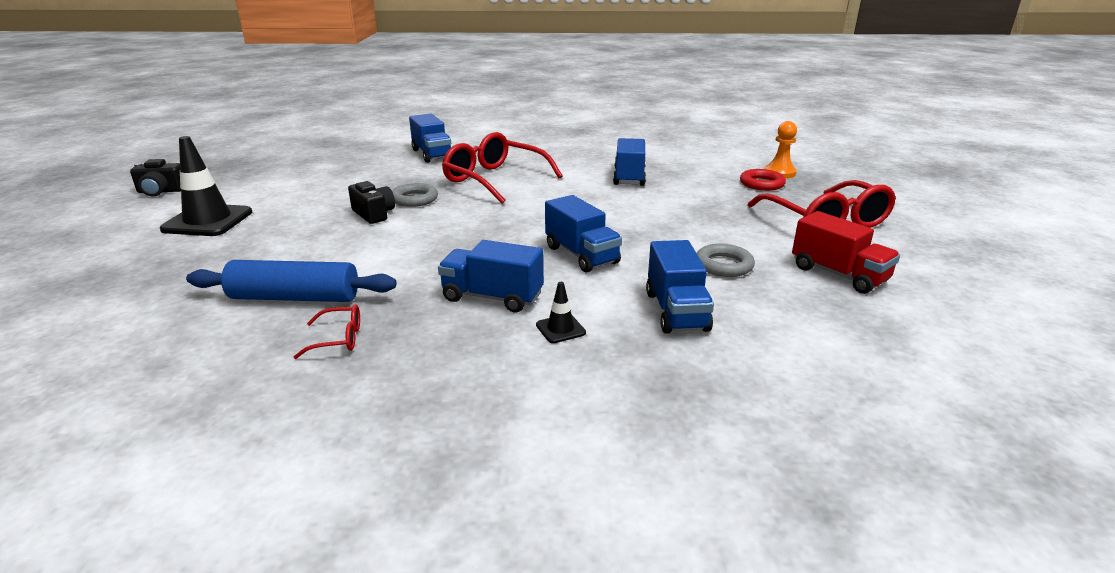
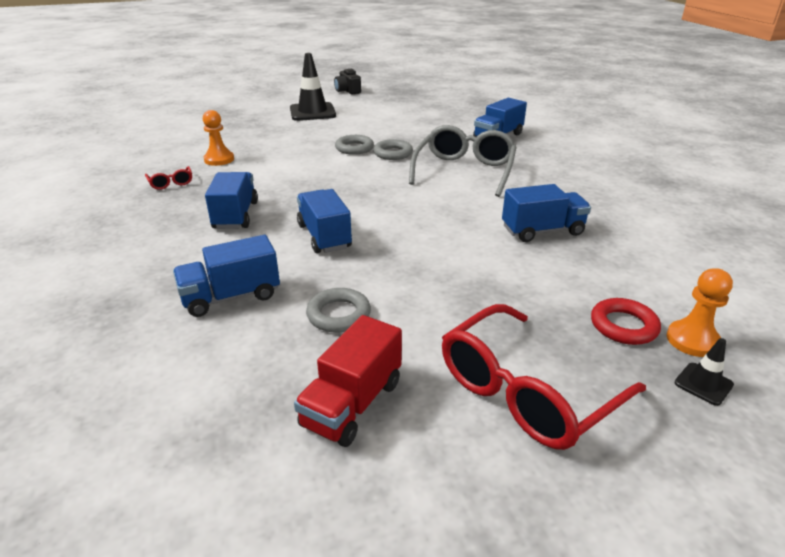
camera: 70 degrees right, 5 degrees up
blue rolling pin [186,260,397,302] -> orange pawn [203,110,234,166]
black camera [348,181,395,224] -> grey ring [335,135,374,155]
red glasses [442,132,563,204] -> grey glasses [409,125,517,197]
black traffic cone [536,282,586,343] -> black traffic cone moved to [674,338,734,406]
blue truck [545,195,622,273] -> blue truck turned 120 degrees clockwise [297,189,352,253]

